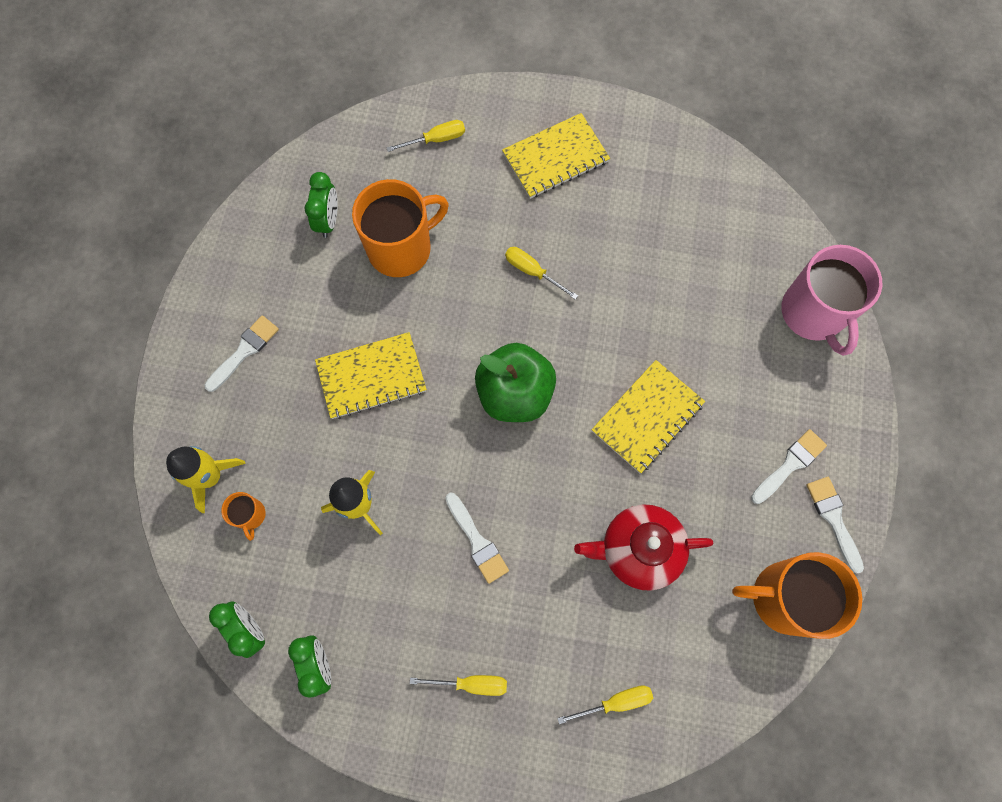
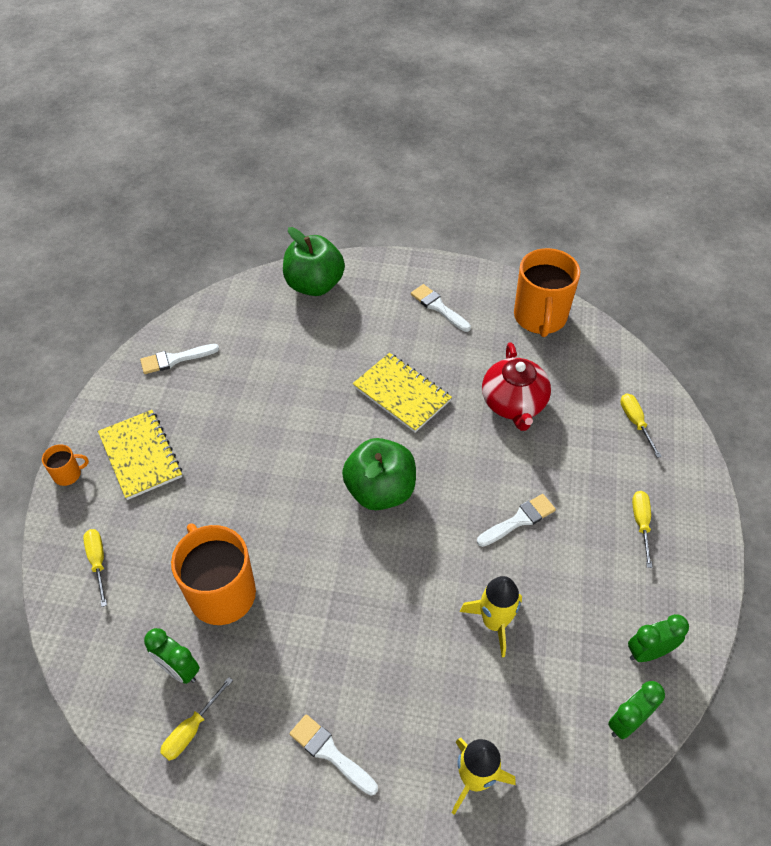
camera: 90 degrees left, 20 degrees down
orange mug [221,492,266,541] -> orange mug moved to [42,444,89,486]
green clock [304,172,338,238] -> green clock turned 150 degrees counterclockwise [144,628,200,684]
yellow notebook [315,332,427,419] -> none
yellow screwdriver [505,247,578,300] -> yellow screwdriver moved to [160,677,233,761]
pink mug [781,245,882,356] -> green apple [283,227,345,296]
white brush [807,477,864,573] -> white brush moved to [140,344,219,374]

